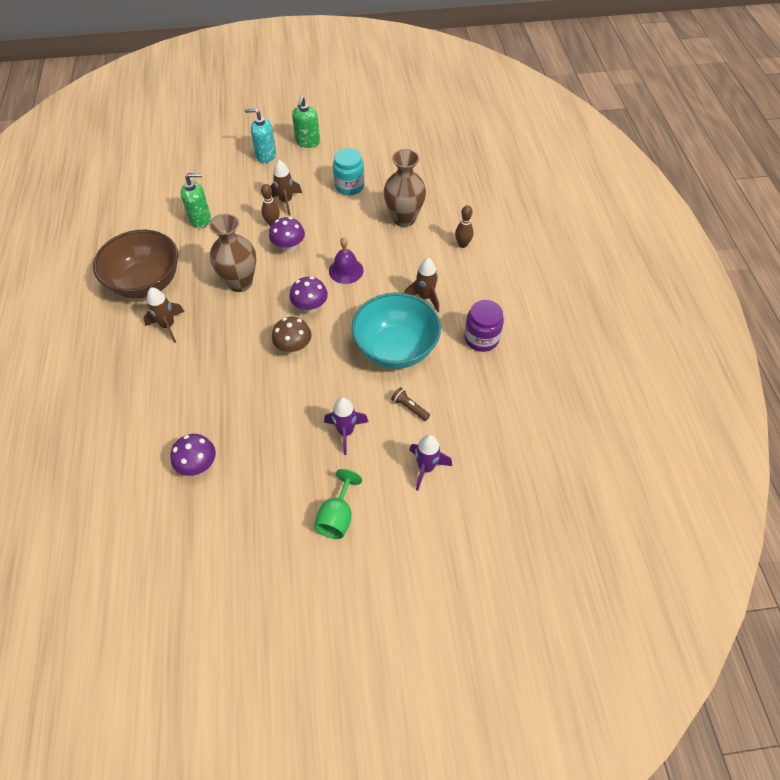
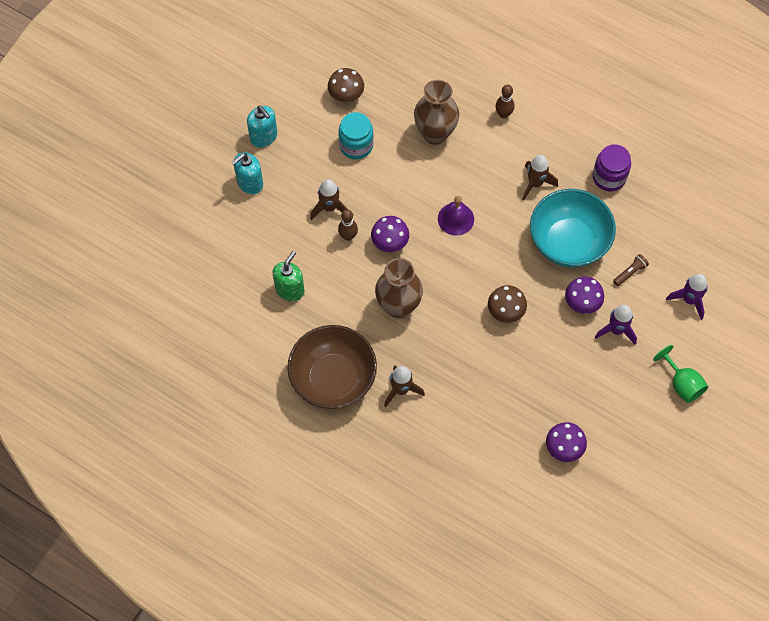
camera: 50 degrees left, 10 degrees up
purple mushroom [290,277,328,313] -> purple mushroom moved to [565,277,604,314]
green soap dispenser [292,96,320,148] -> turquoise soap dispenser [247,106,277,147]
brown flashlight [391,387,430,421] -> brown flashlight turned 150 degrees clockwise [613,254,649,286]
none -> brown mushroom [328,68,364,102]

